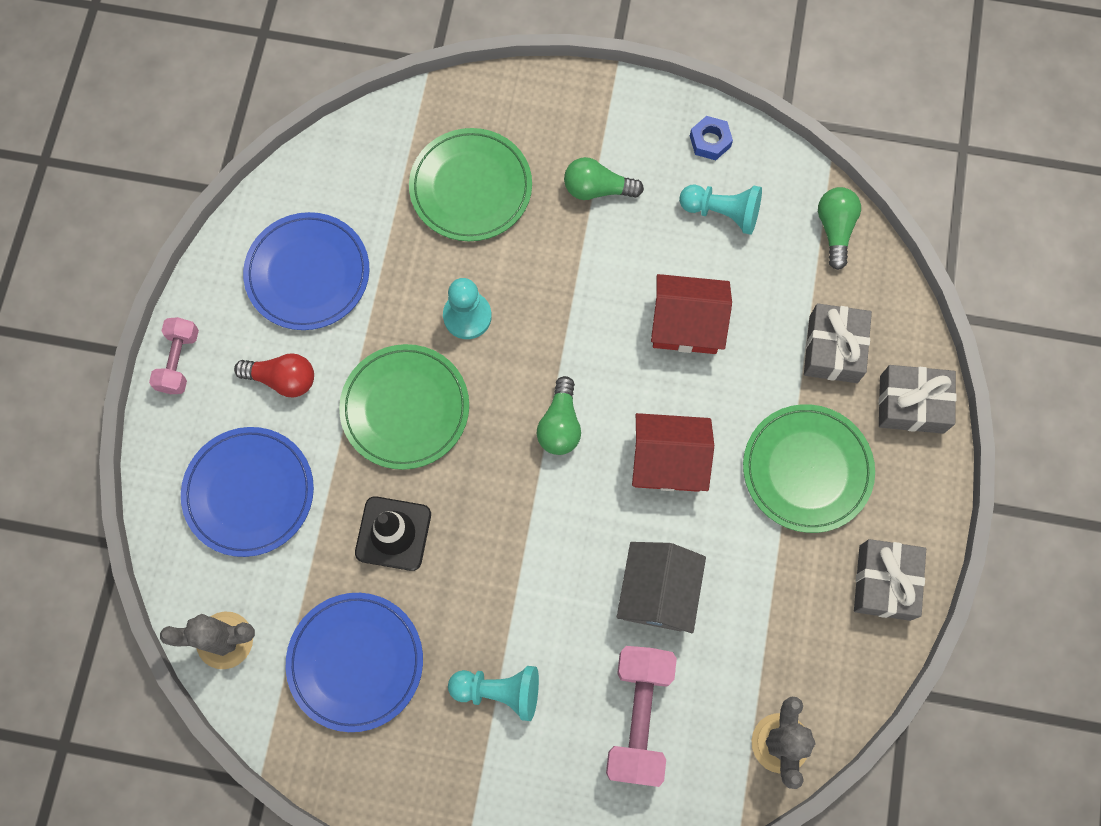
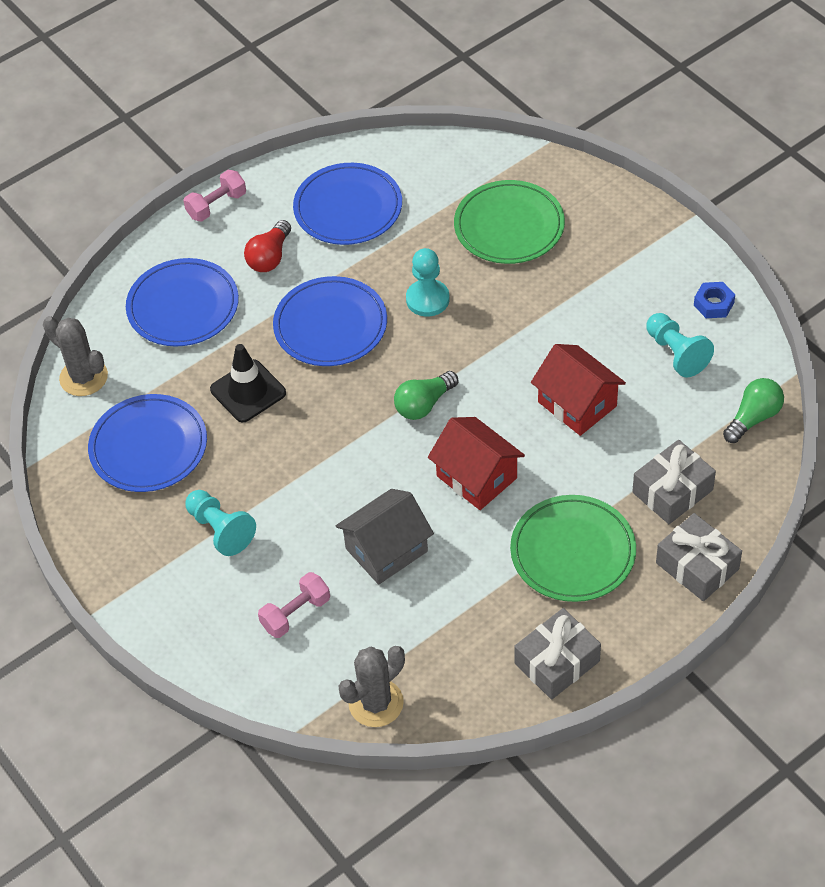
camera: 45 degrees right, 20 degrees down
red light bulb [234,353,314,397] -> red light bulb turned 60 degrees clockwise [244,220,291,272]
green plate [339,344,469,470] -> blue plate [273,276,387,366]
green light bulb [564,157,644,200] -> none
pink dumbbell [606,646,677,787] -> pink dumbbell [258,572,330,638], size x0.60

